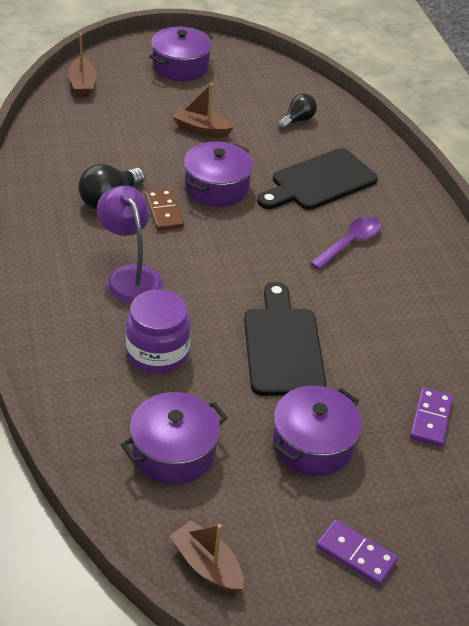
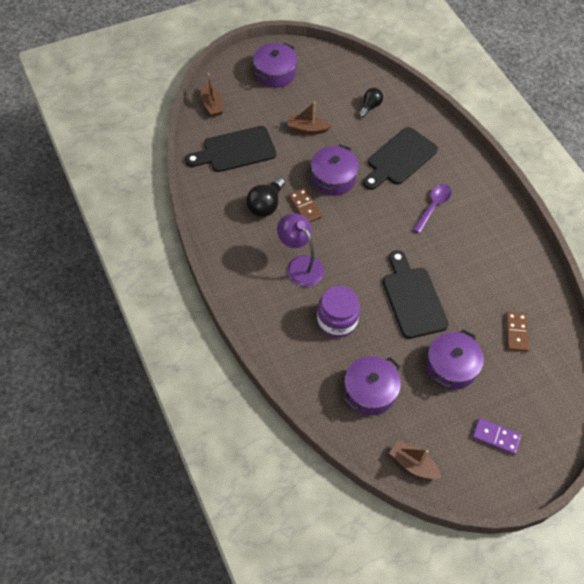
camera: 10 degrees left, 15 degrees up
purple domino [410,387,453,447] -> brown domino [506,312,529,352]
none -> black cutting board [185,126,276,172]

